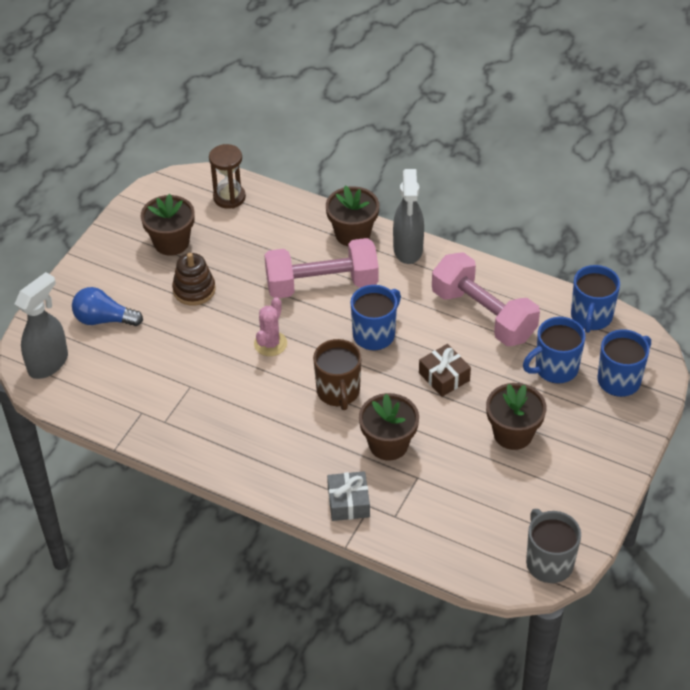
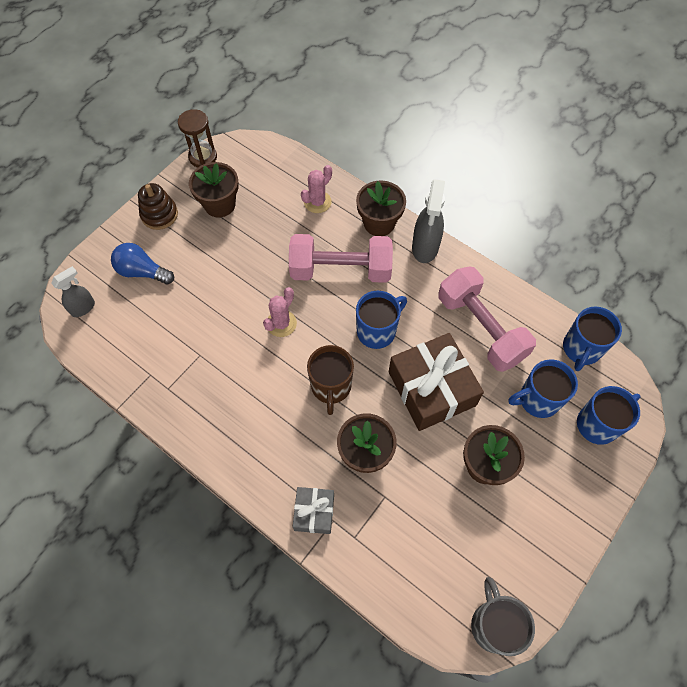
camera: 10 degrees right, 15 degrees up
grey spray bottle [15,272,68,379] -> grey spray bottle [51,266,95,317], size x0.61
brown stacking toy [172,253,215,306] -> brown stacking toy moved to [138,183,178,230]
brown hourglass [209,144,246,209] -> brown hourglass moved to [178,109,217,167]
brown gift [419,344,471,397] -> brown gift [389,333,484,431], size x1.92
none -> pink cactus [301,165,332,213]

